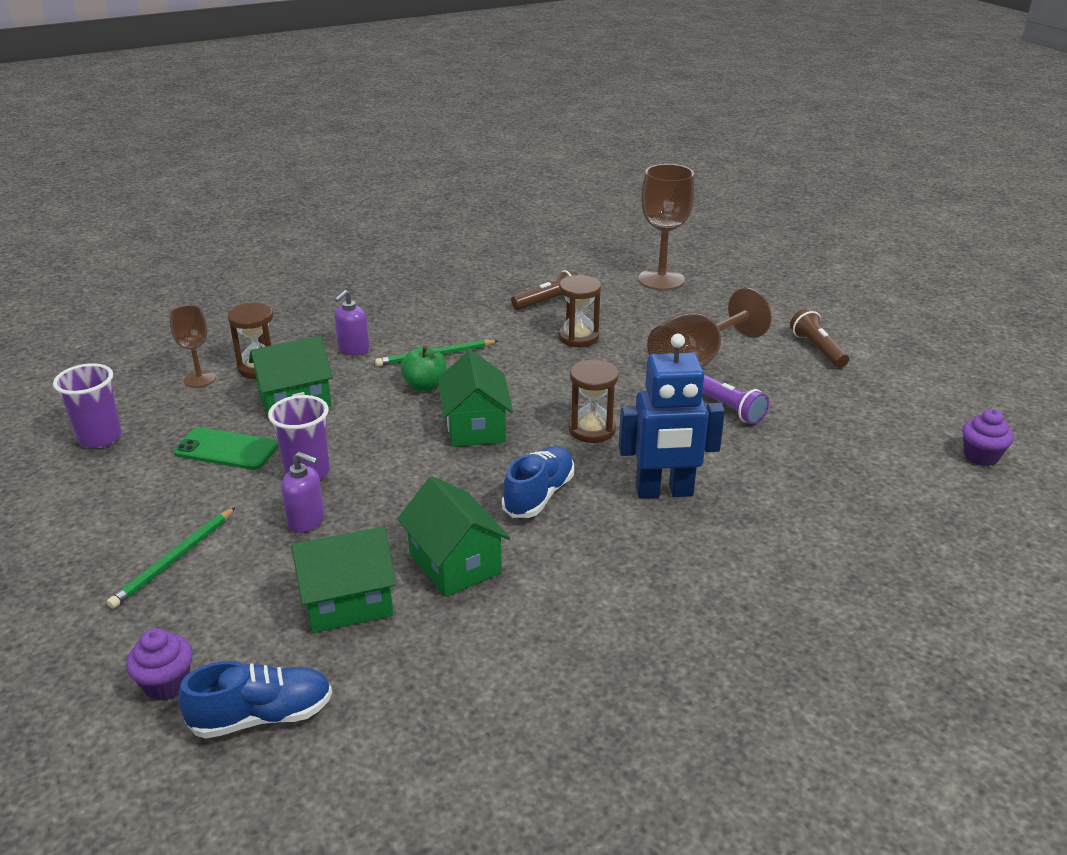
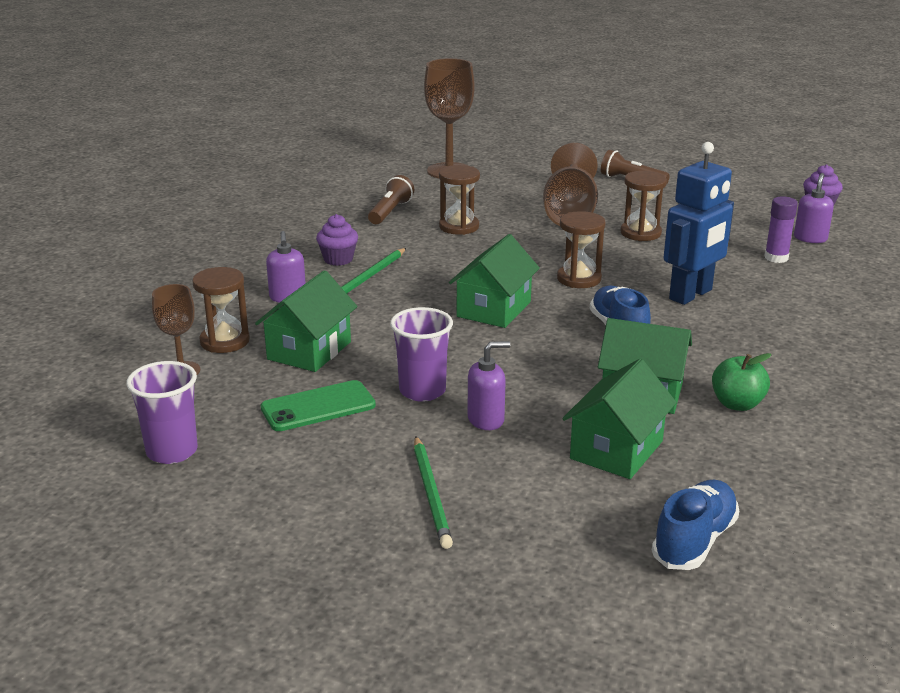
camera: 40 degrees left, 5 degrees down
purple cupcake [126,628,193,701] -> purple cupcake moved to [316,214,358,266]
green apple [401,346,447,391] -> green apple moved to [712,353,772,411]
green house [438,350,513,447] -> green house turned 75 degrees clockwise [449,234,540,328]
purple flashlight [702,375,769,424] -> brown hourglass [620,171,667,241]
none -> purple glue stick [764,196,798,263]
none -> purple soap dispenser [794,173,834,243]

